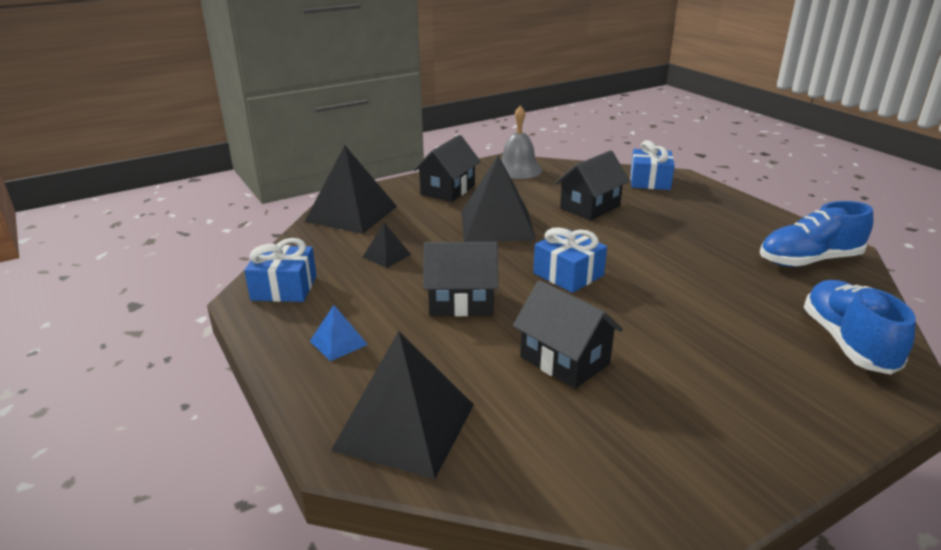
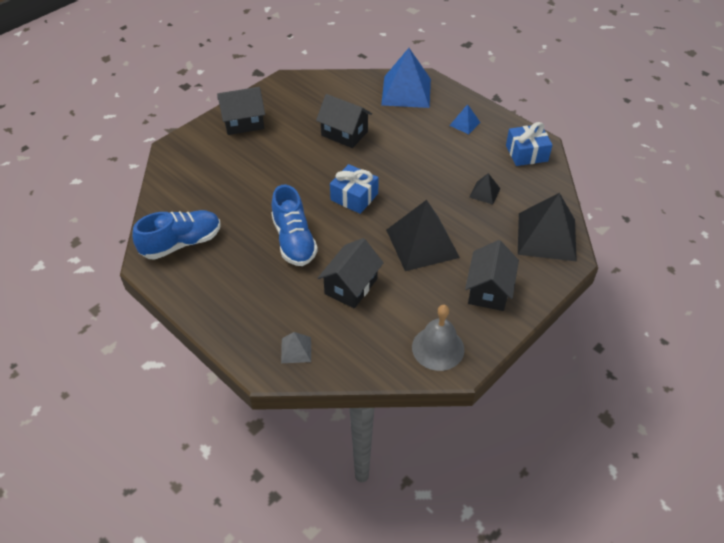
camera: 165 degrees right, 20 degrees up
black pyramid [331,331,474,479] -> blue pyramid [381,48,431,108]
black house [423,242,498,316] -> black house moved to [217,87,265,135]
blue gift [630,140,675,190] -> grey pyramid [281,332,311,363]
blue shoe [804,280,916,375] -> blue shoe moved to [271,185,318,266]

